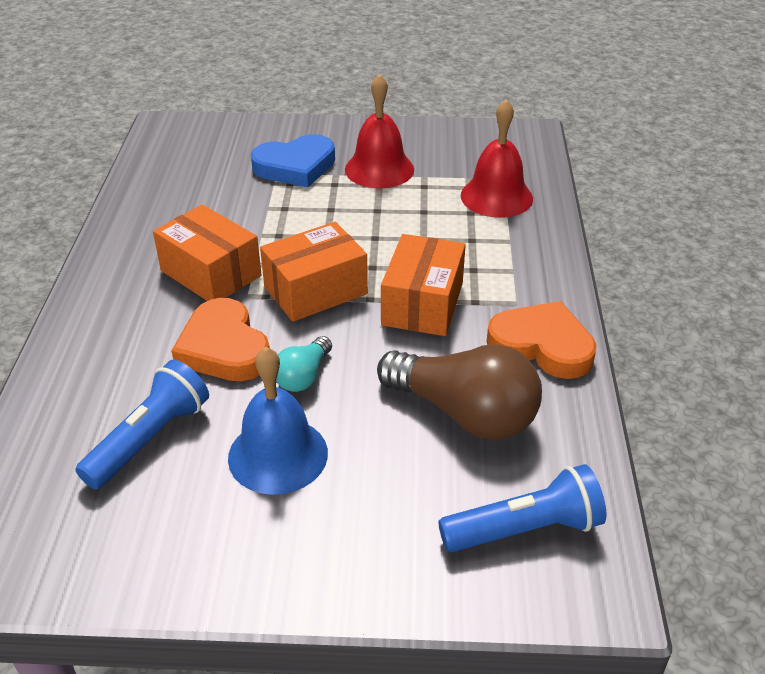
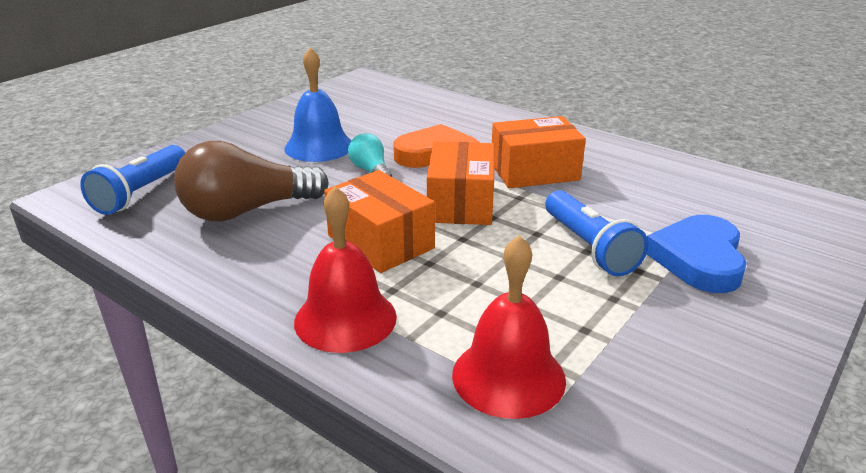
camera: 125 degrees right, 10 degrees down
blue flashlight [75,360,209,489] -> blue flashlight moved to [545,190,648,276]
red bell [345,74,414,189] -> red bell moved to [294,186,397,353]
orange heart [486,301,597,379] -> none

